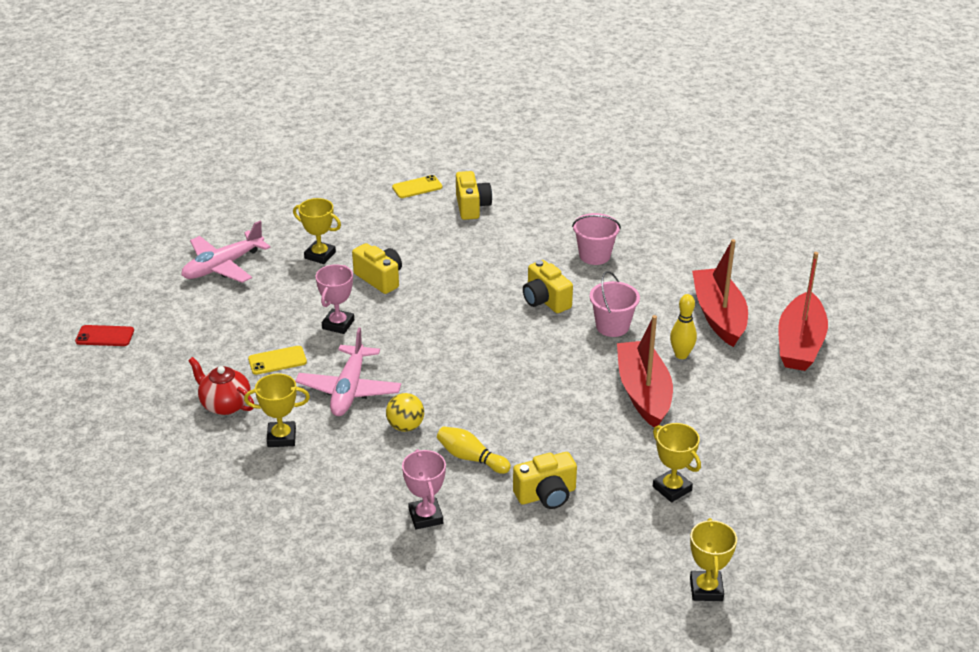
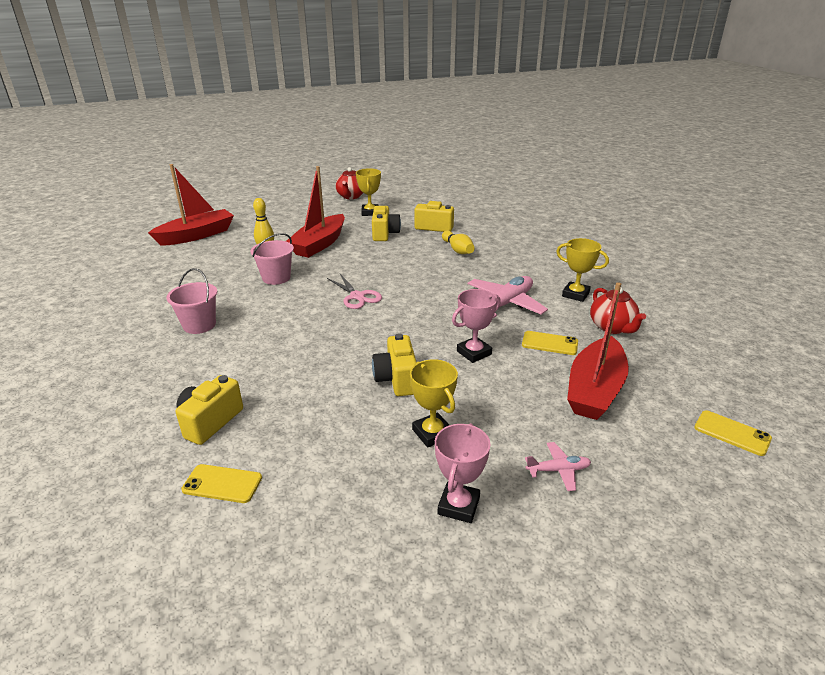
camera: 145 degrees left, 5 degrees down
red phone [75,325,134,346] -> yellow phone [694,410,772,456]
pink plane [181,221,270,283] -> pink plane [525,442,591,491], size x0.50
yellow ball [386,393,424,432] -> none
pink trophy [402,449,446,529] -> pink trophy moved to [435,423,491,523]
yellow camera [523,260,573,313] -> yellow camera moved to [372,206,401,241]
yellow trophy [690,518,737,601] -> none
red boat [692,239,748,347] -> red boat moved to [567,282,629,420]
none -> pink scissors [327,274,382,309]
none -> red teapot [335,167,363,199]

